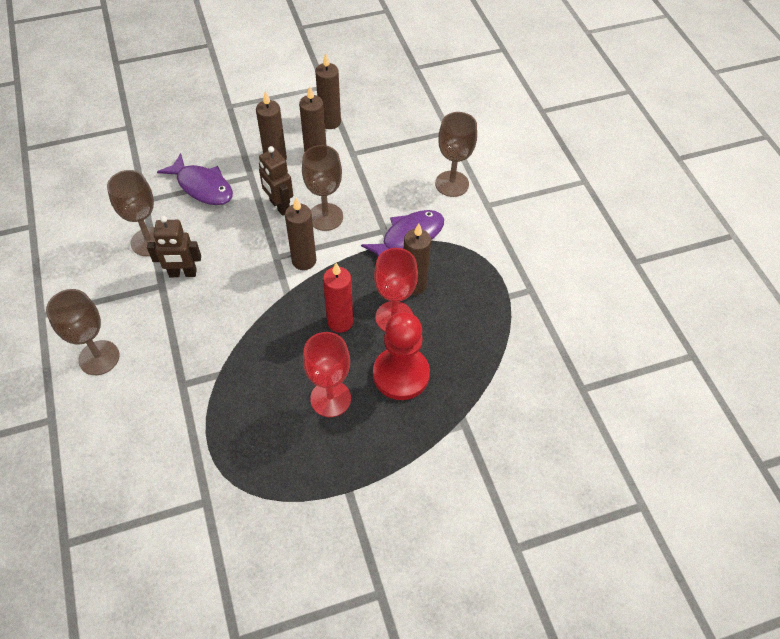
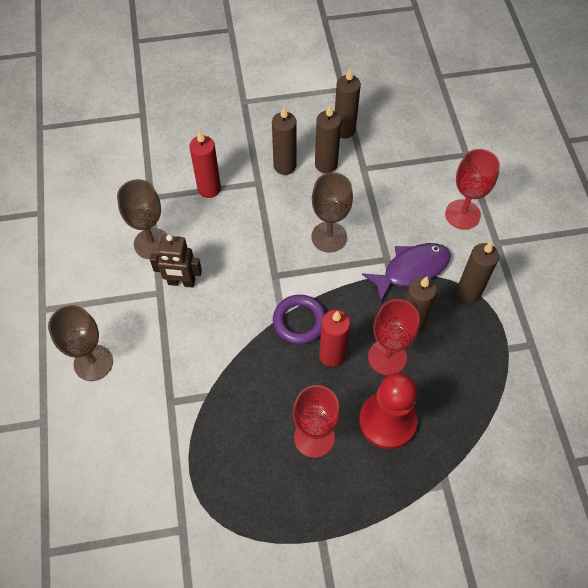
camera: 10 degrees right, 5 degrees up
purple fish [157,153,233,205] -> red candle [189,130,221,198]
brown robot [259,146,293,216] -> none
brown candle [285,198,316,270] -> brown candle moved to [457,241,499,303]
brown goblet [435,112,477,197] -> red goblet [445,149,500,230]
none -> purple ring [273,295,326,344]

